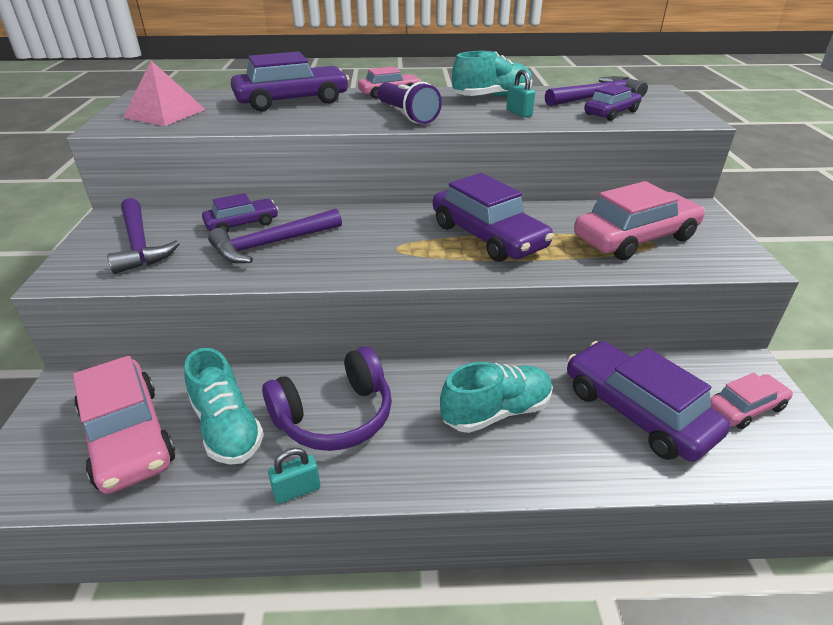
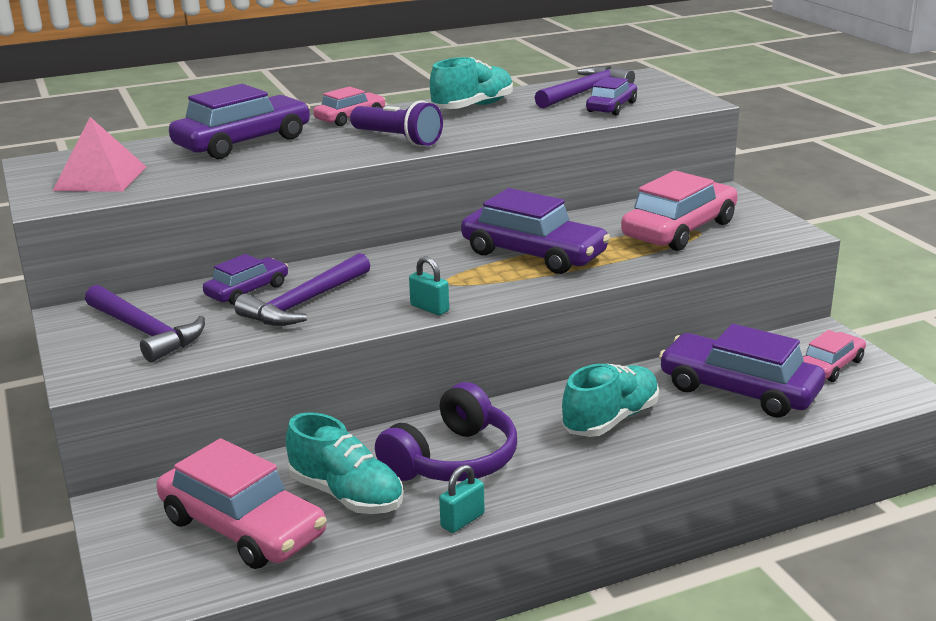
camera: 20 degrees left, 10 degrees down
turquoise padlock [506,70,535,118] -> turquoise padlock moved to [409,256,449,315]

